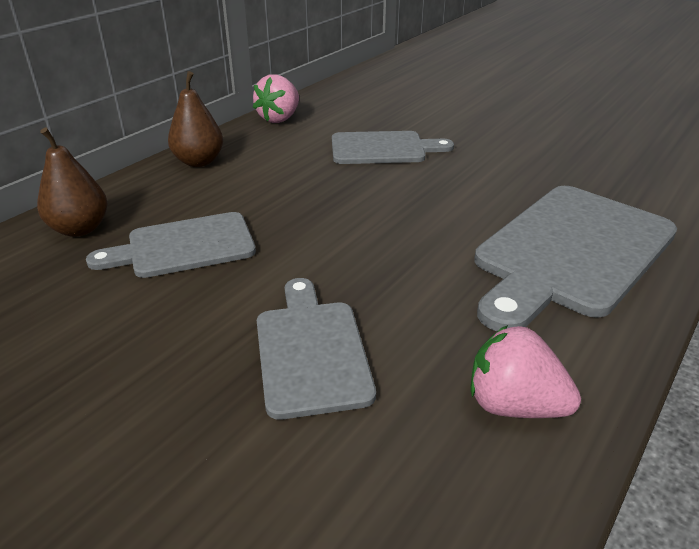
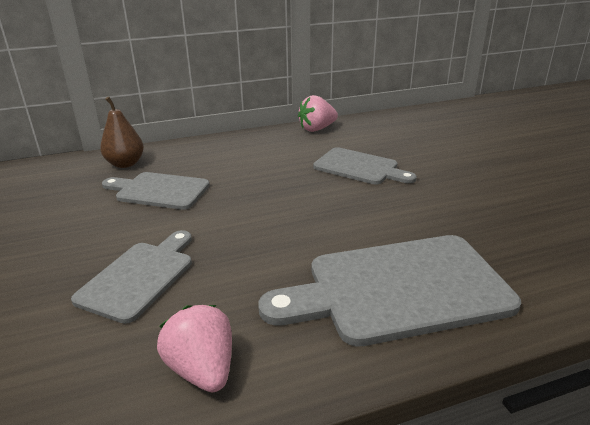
camera: 35 degrees right, 5 degrees down
brown pear [168,71,223,167] -> none

